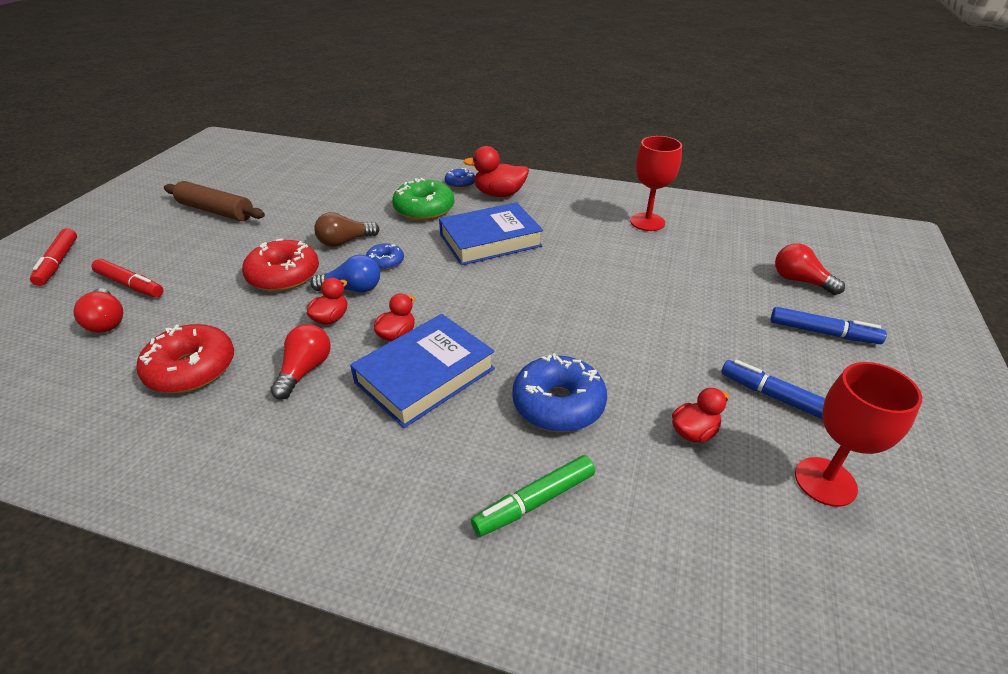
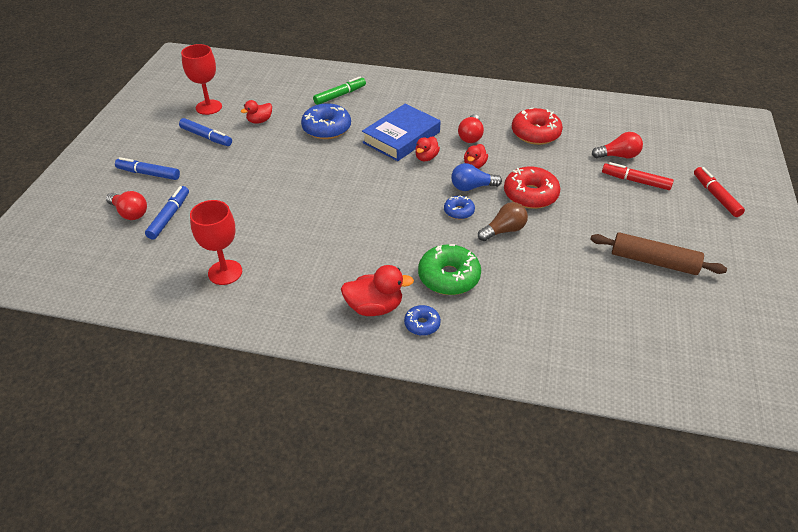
camera: 175 degrees right, 5 degrees up
red light bulb [74,288,123,333] -> red light bulb turned 120 degrees clockwise [592,132,643,158]
blue book [439,202,543,265] -> none
none -> blue marker [145,186,189,239]

